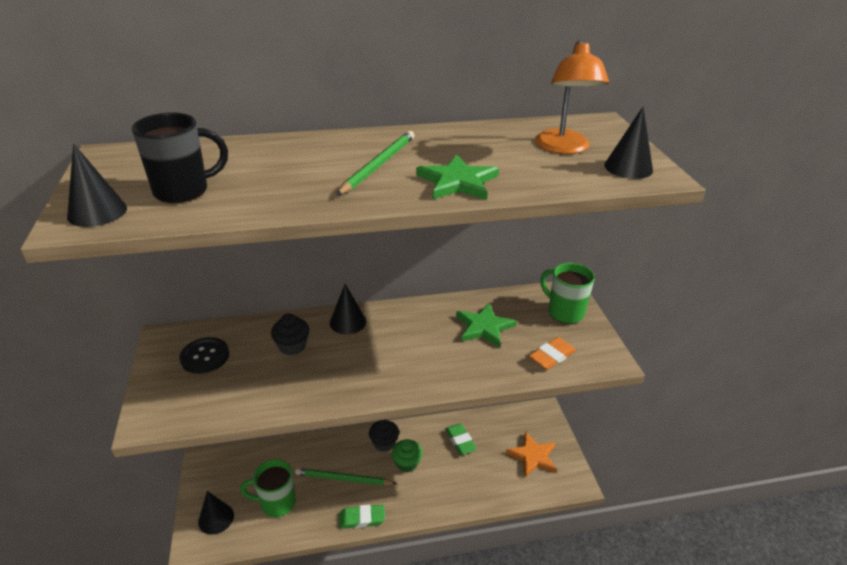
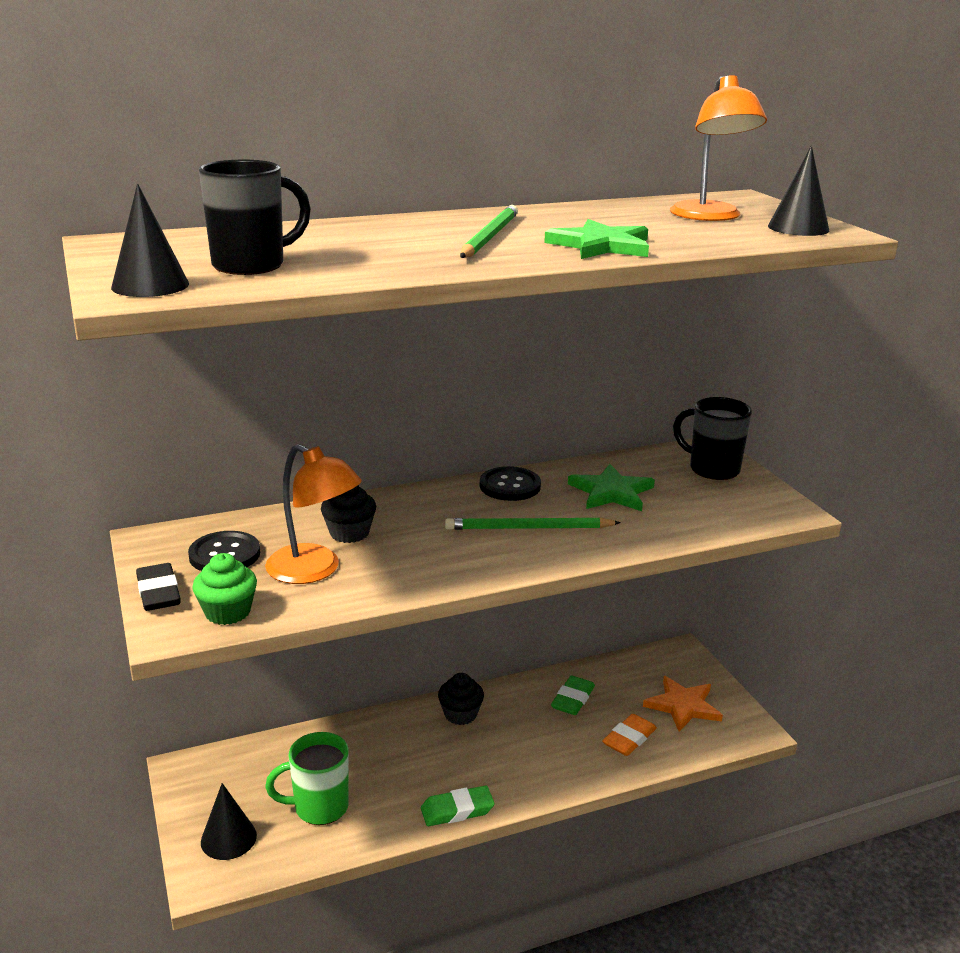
camera: 10 degrees left, 10 degrees down
green pencil [295,468,397,486] -> green pencil moved to [445,517,621,530]
black cone [330,284,366,334] -> none
green cupcake [391,439,423,472] -> green cupcake moved to [192,553,257,625]
green eraser [445,423,477,455] -> green eraser turned 60 degrees clockwise [551,676,595,715]
orange eraser [529,337,576,370] -> orange eraser moved to [602,714,657,756]
green mug [540,263,595,324] -> black mug [673,397,752,480]
none -> black eraser [136,563,181,611]
none -> orange lamp [265,444,362,584]
none -> black button [480,466,541,501]

